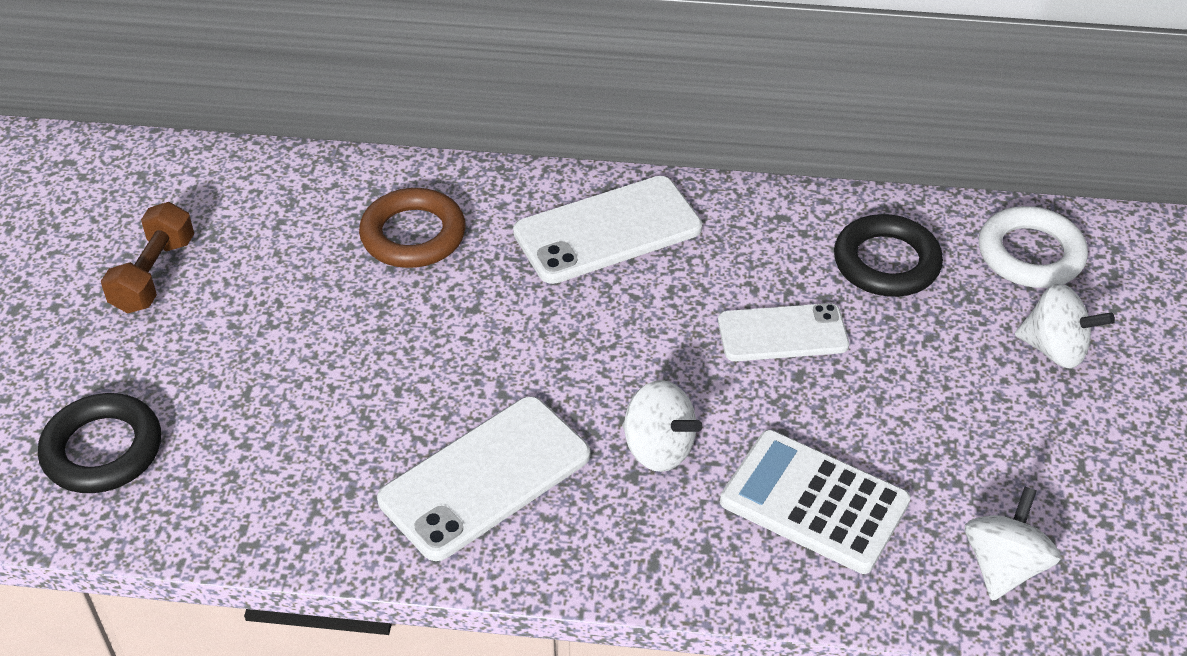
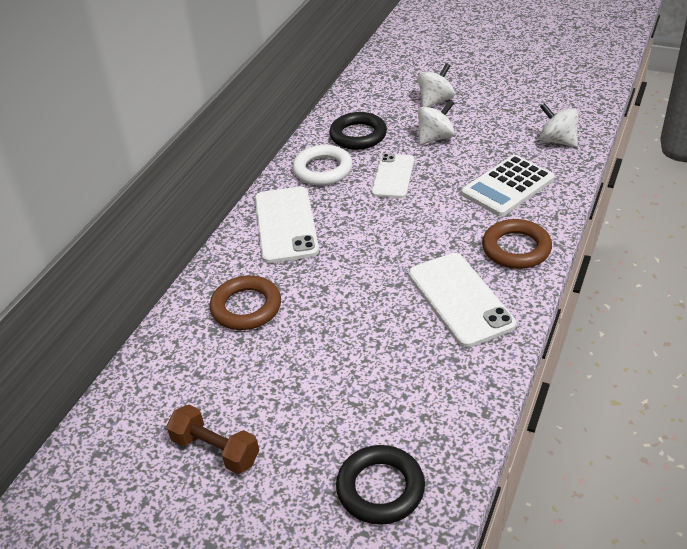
camera: 70 degrees left, 5 degrees down
white spinning top [622,380,702,472] -> white spinning top moved to [418,100,455,145]
white ring [979,206,1088,288] -> white ring moved to [292,145,353,186]
none -> brown ring [482,219,552,269]

